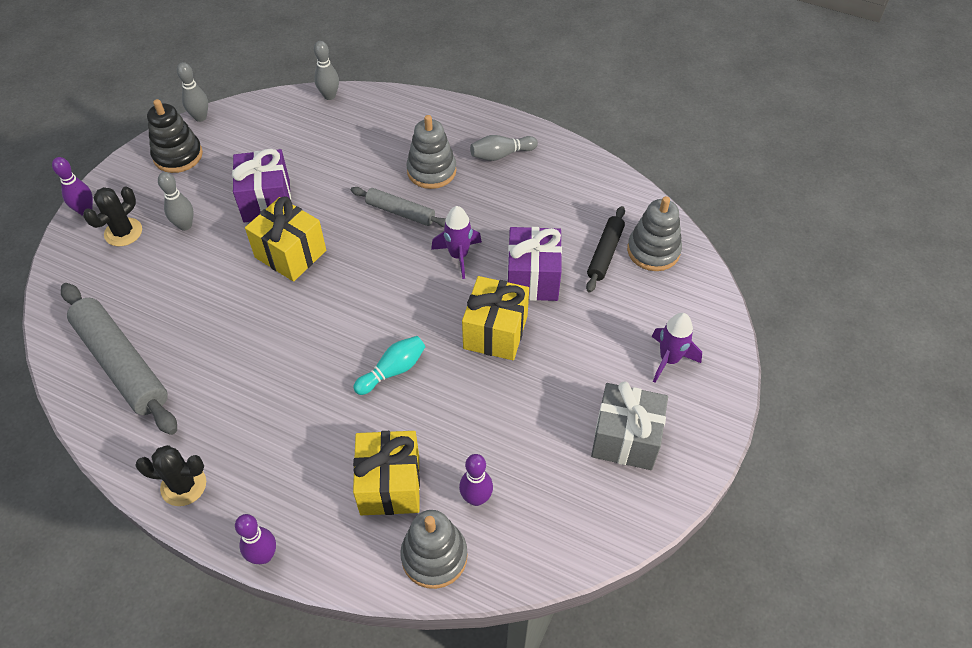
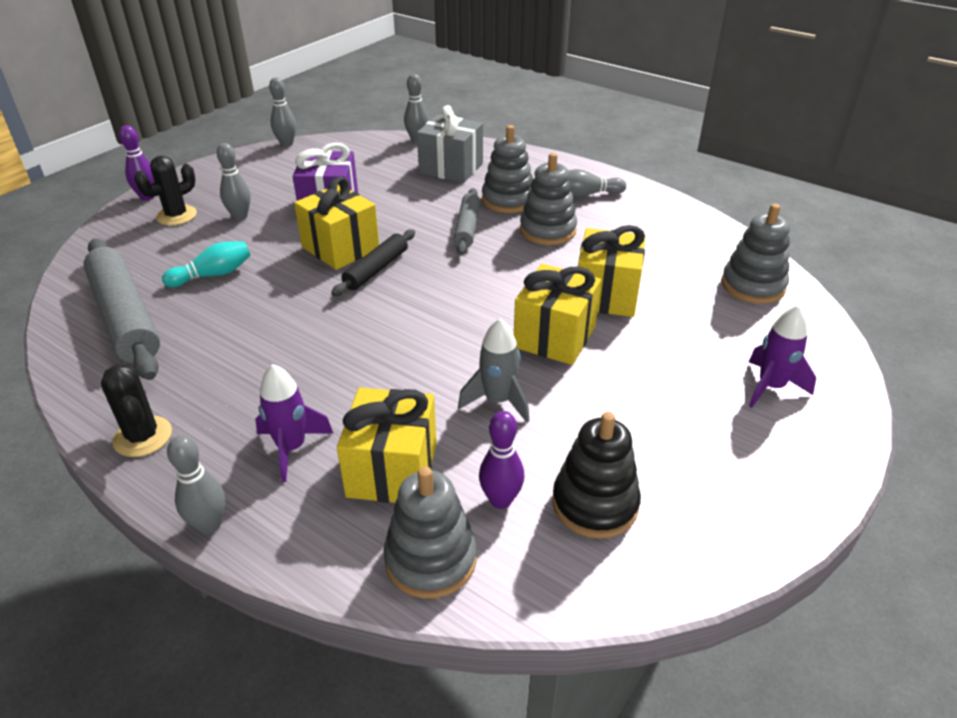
camera: 10 degrees right, 15 degrees down
black cactus [135,445,206,506] -> black cactus turned 45 degrees clockwise [101,364,172,457]
black stacking toy [147,99,203,173] -> black stacking toy moved to [552,412,641,539]
purple bowling pin [235,514,276,564] -> grey bowling pin [167,435,225,534]
grey rolling pin [351,187,446,227] -> grey rolling pin turned 60 degrees clockwise [454,188,480,255]
turquoise bowling pin [353,336,425,395] -> turquoise bowling pin moved to [162,241,251,287]
purple rocket [431,206,482,279] -> purple rocket moved to [255,364,333,482]
purple gift [507,227,562,301] -> yellow gift [578,225,646,317]
black rolling pin [586,206,625,293] -> black rolling pin moved to [331,229,415,296]
grey gift [591,381,668,470] -> grey gift moved to [417,105,483,183]
none -> grey rocket [458,318,529,423]
none -> grey stacking toy [520,153,577,245]

